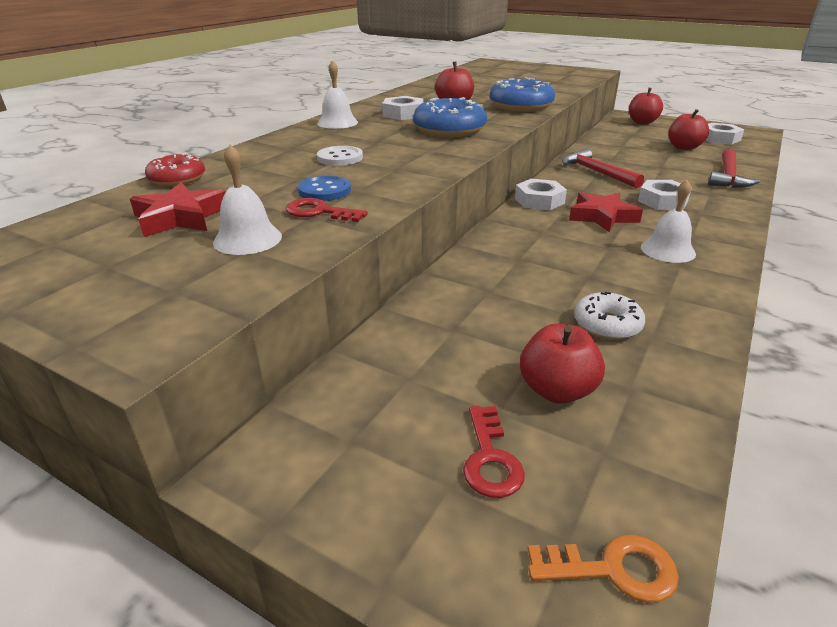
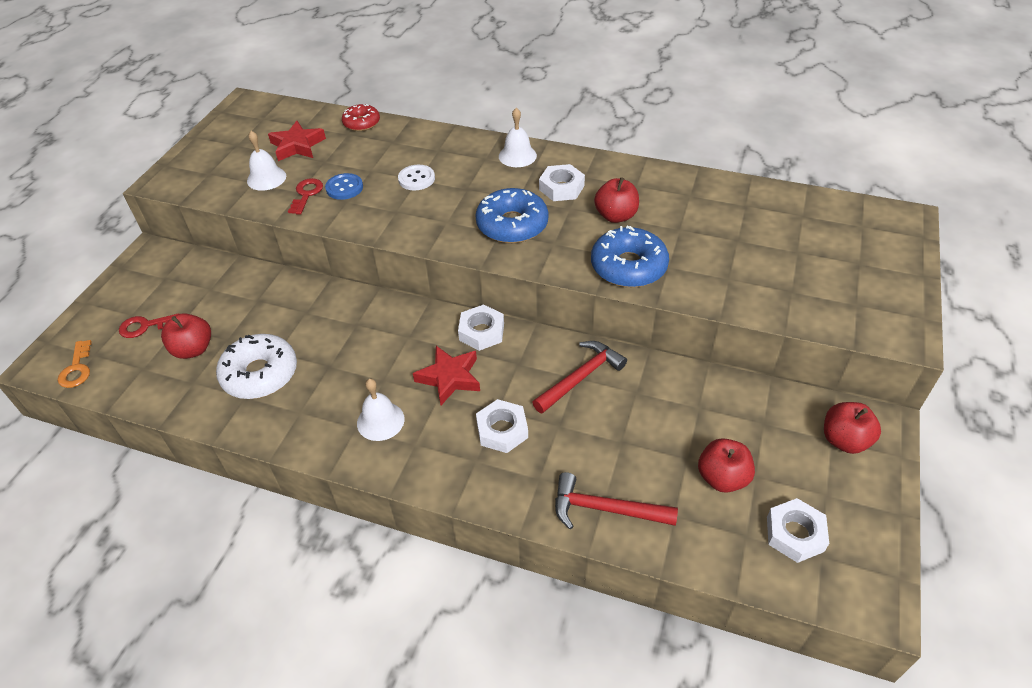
camera: 80 degrees right, 15 degrees up
white donut [574,292,645,340] -> white donut [216,334,297,399], size x1.64

